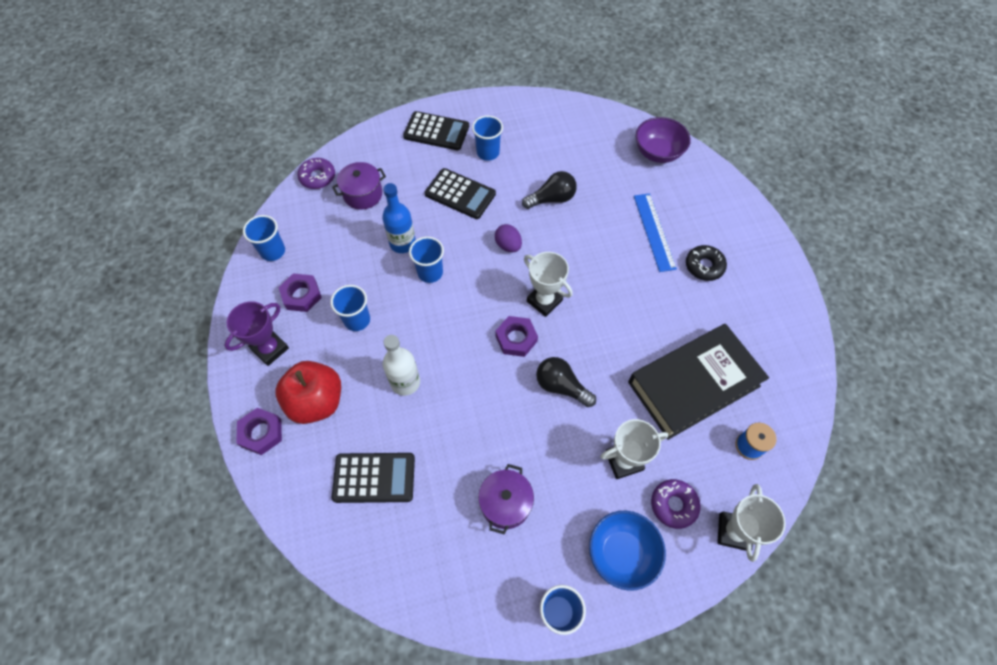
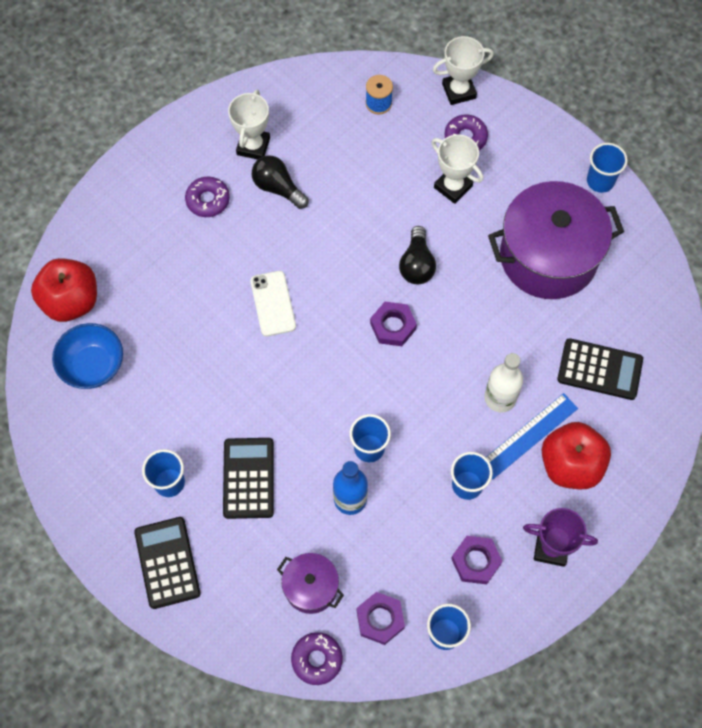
camera: 120 degrees left, 5 degrees up
purple nut [236,408,282,455] -> purple nut moved to [357,592,405,645]
black calculator [332,453,415,503] -> black calculator turned 135 degrees clockwise [557,338,643,400]
purple pot [478,464,534,534] -> purple pot [488,181,624,299], size x2.06
purple egg [495,224,522,252] -> none
black light bulb [522,171,577,209] -> black light bulb moved to [252,155,308,209]
white trophy [524,252,573,317] -> white trophy moved to [228,90,270,160]
blue bowl [589,511,666,591] -> blue bowl moved to [52,323,123,389]
black book [628,324,769,440] -> none
blue ruler [634,193,677,272] -> blue ruler moved to [486,393,578,480]
purple bowl [636,117,691,163] -> red apple [31,258,97,322]
black donut [686,245,727,281] -> purple donut [185,177,230,217]
none -> white phone [250,271,296,336]

